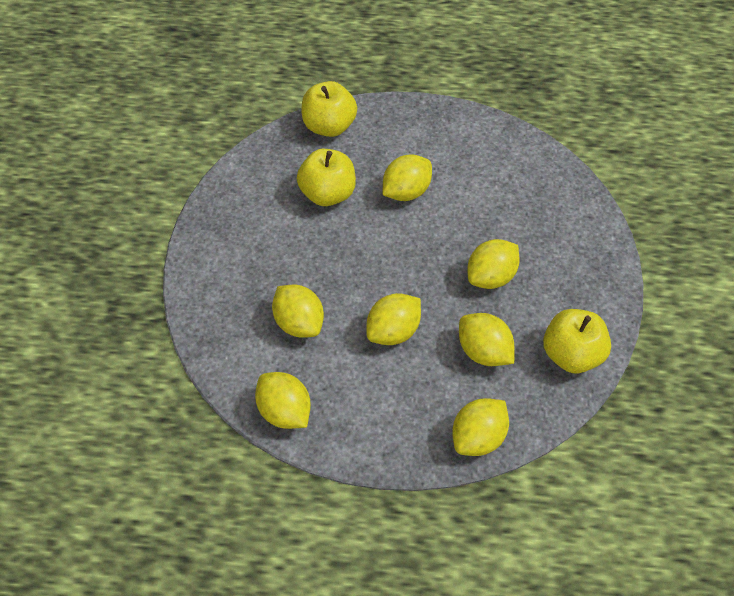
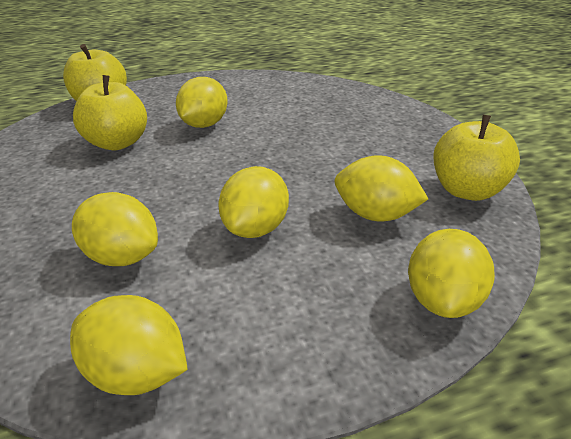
camera: 25 degrees left, 20 degrees down
yellow lemon [467,239,520,289] -> none

